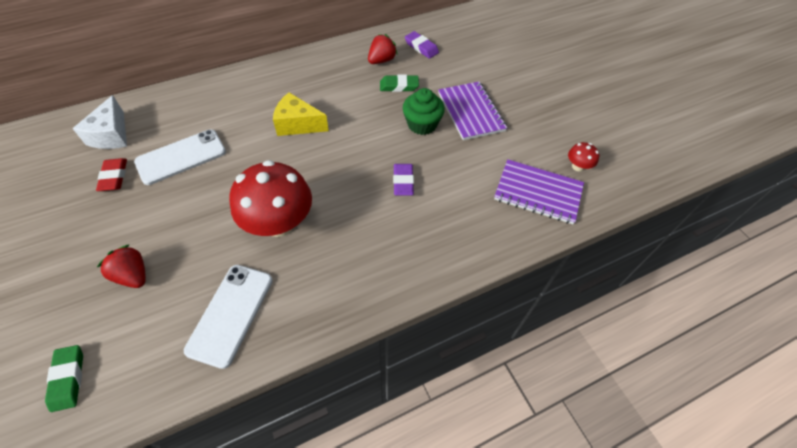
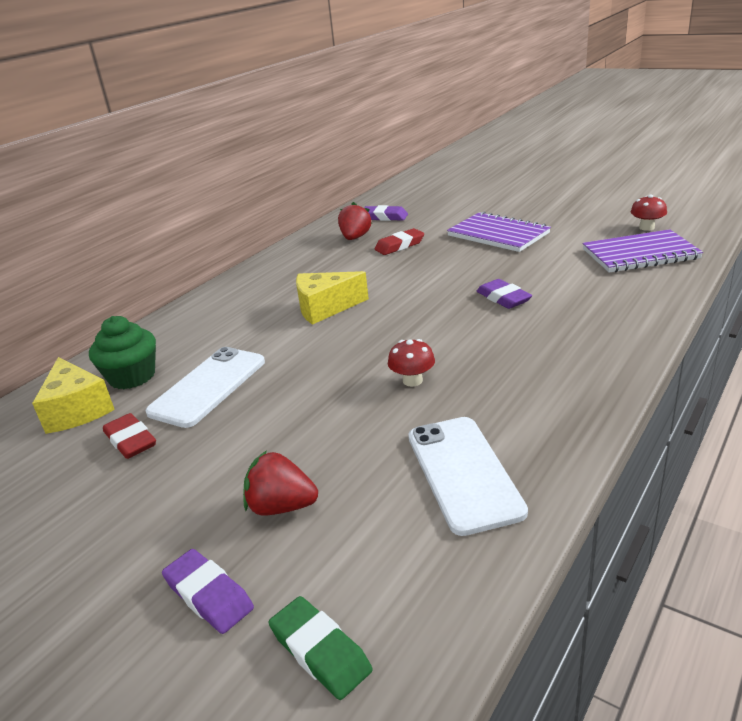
camera: 25 degrees left, 25 degrees down
white cheese [73,95,127,149] -> yellow cheese [32,357,115,434]
red mushroom [229,160,312,237] -> red mushroom [388,339,435,387], size x0.43
green eraser [380,75,419,92] -> red eraser [375,228,424,255]
green cupcake [403,88,445,135] -> green cupcake moved to [89,316,156,389]
none -> purple eraser [162,549,254,634]

